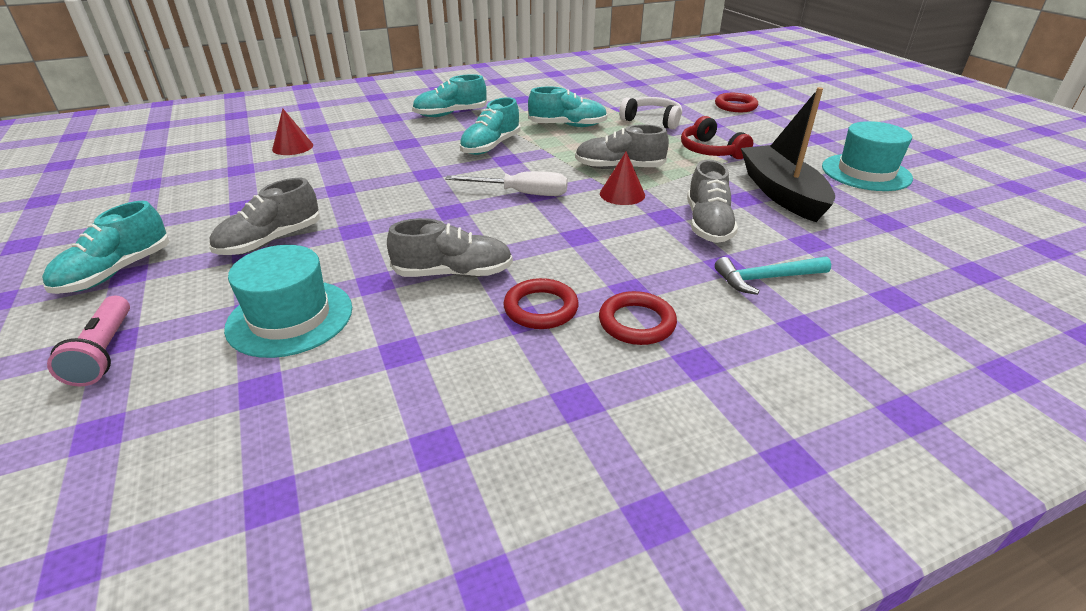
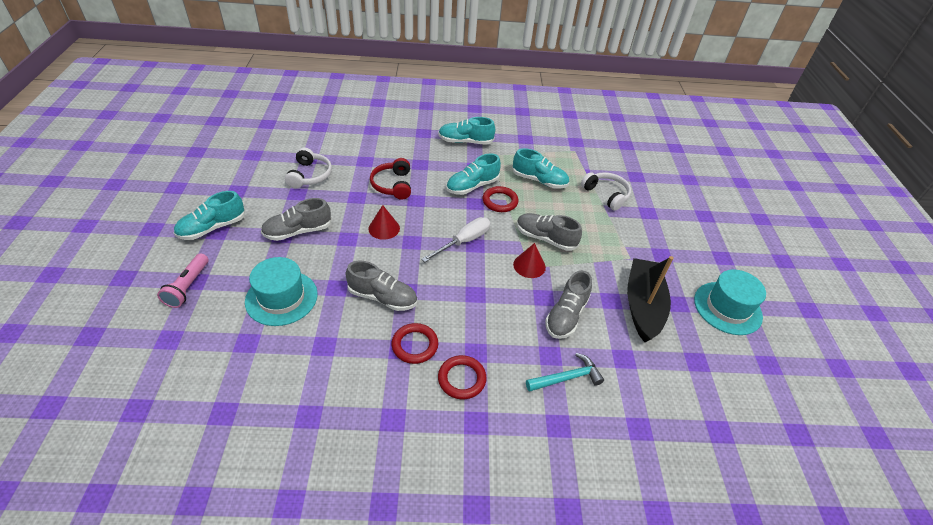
camera: 20 degrees right, 10 degrees up
red cone [272,109,313,155] -> red cone moved to [368,205,400,240]
white screwdriver [445,171,568,196] -> white screwdriver turned 75 degrees counterclockwise [421,217,490,262]
red headphones [681,116,753,159] -> red headphones moved to [370,158,411,200]
red ring [715,93,758,112] -> red ring moved to [483,186,519,212]
turquoise hammer [715,256,831,295] -> turquoise hammer turned 150 degrees clockwise [526,353,604,392]
none -> white headphones [285,148,332,189]

